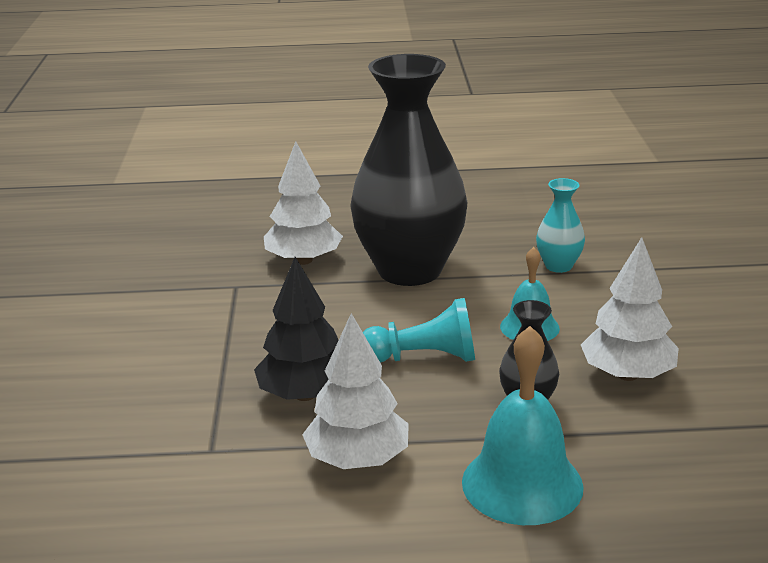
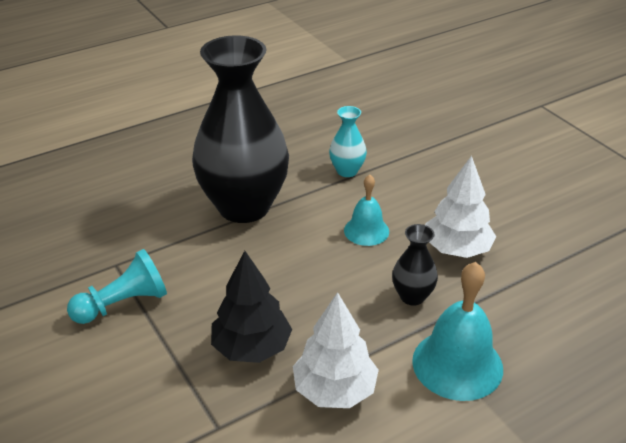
camera: 30 degrees left, 10 degrees up
white tree [264,141,343,265] -> none
turquoise pawn [363,298,475,362] -> turquoise pawn moved to [67,249,167,324]

